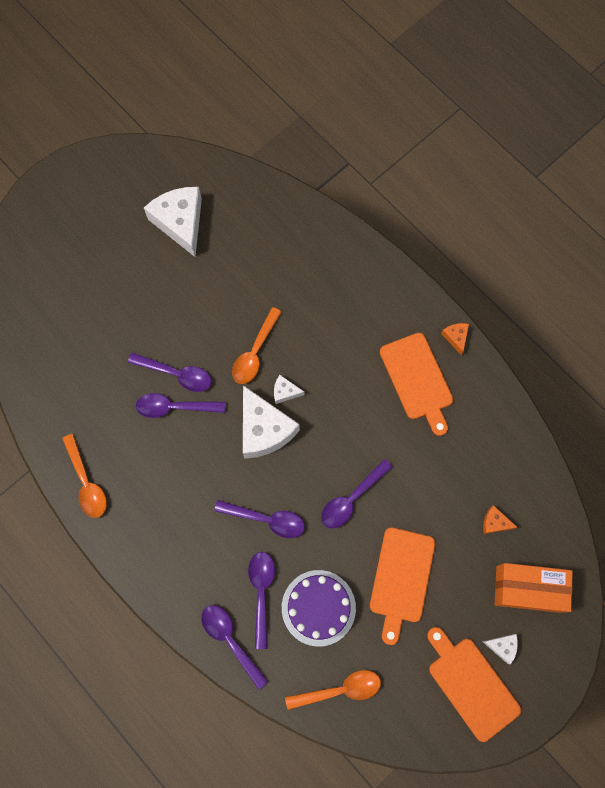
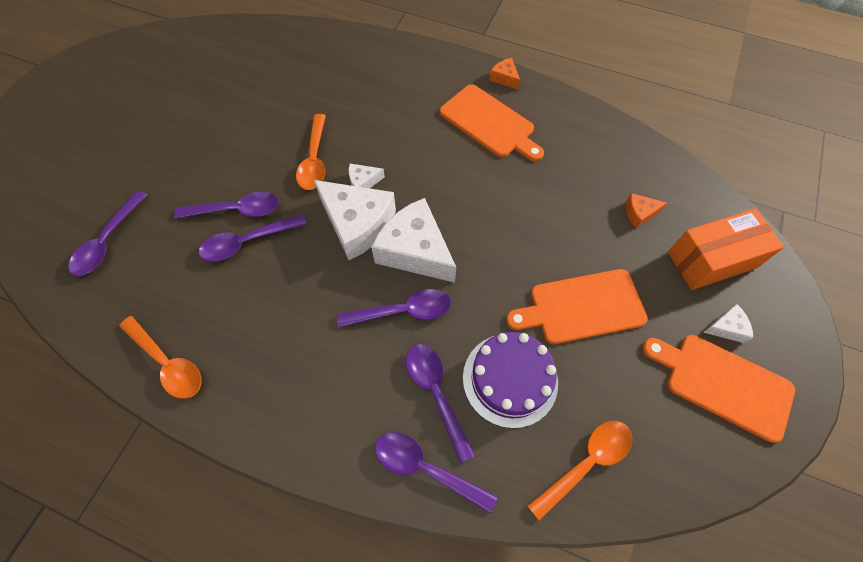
camera: 25 degrees left, 10 degrees down
white cheese [144,187,202,257] -> white cheese moved to [371,198,456,283]
purple spoon [321,459,393,528] -> purple spoon moved to [69,190,148,276]
orange cutting board [370,527,435,645] -> orange cutting board turned 90 degrees clockwise [506,269,648,344]

